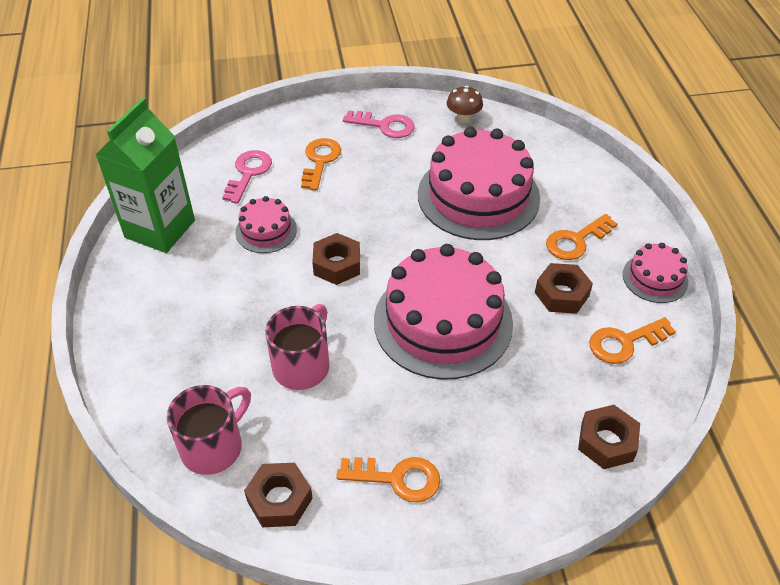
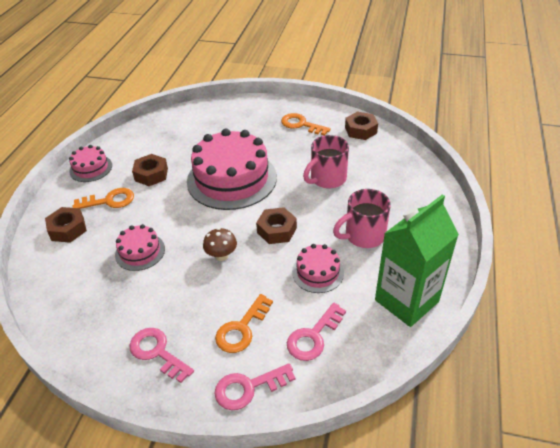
camera: 155 degrees left, 5 degrees down
pink mug [167,385,251,475] -> pink mug moved to [333,189,391,248]
pink cake [418,127,540,240] -> pink cake [115,224,165,271], size x0.48
brown mushroom [447,86,483,123] -> brown mushroom moved to [203,228,237,261]
brown nut [578,405,640,469] -> brown nut moved to [45,207,87,243]
orange key [589,317,676,364] -> none
none -> pink key [214,363,296,410]

